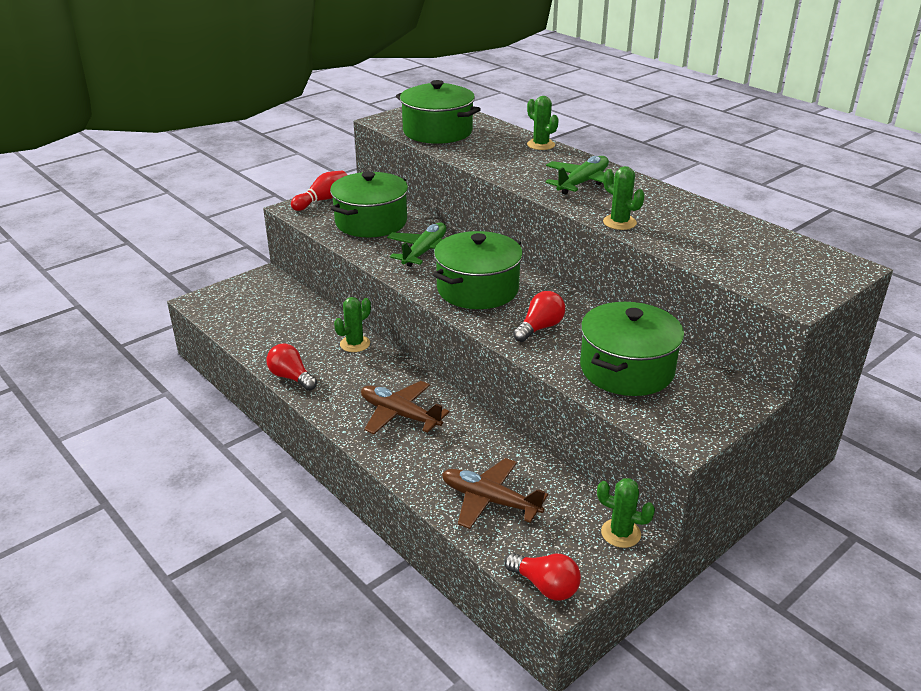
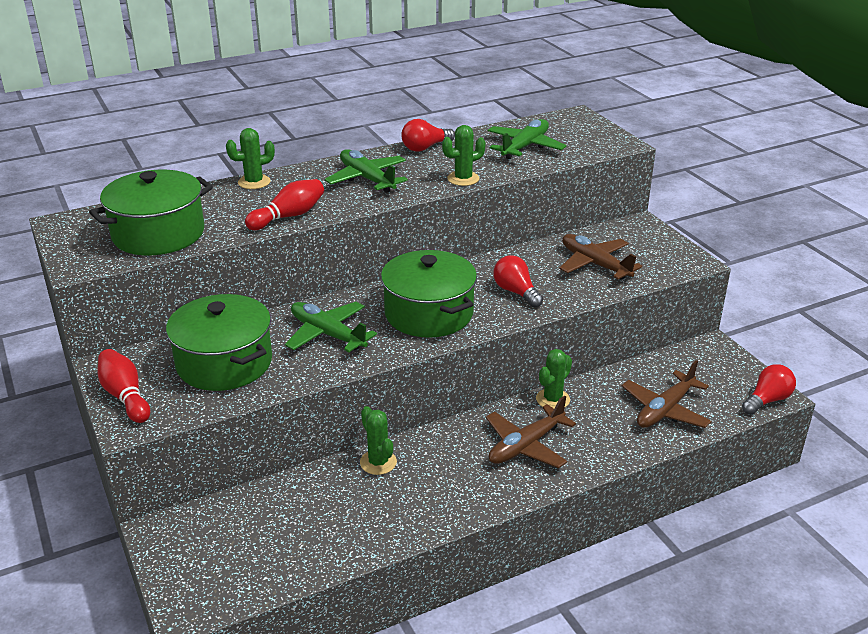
camera: 75 degrees left, 0 degrees up
red light bulb [266,344,317,391] -> red light bulb moved to [401,119,455,152]
green pot [580,302,684,396] -> brown plane [559,234,643,280]
green cactus [597,478,655,548] -> green cactus moved to [536,349,572,408]
none -> red bowling pin [245,179,324,230]
none -> green plane [488,119,567,159]

